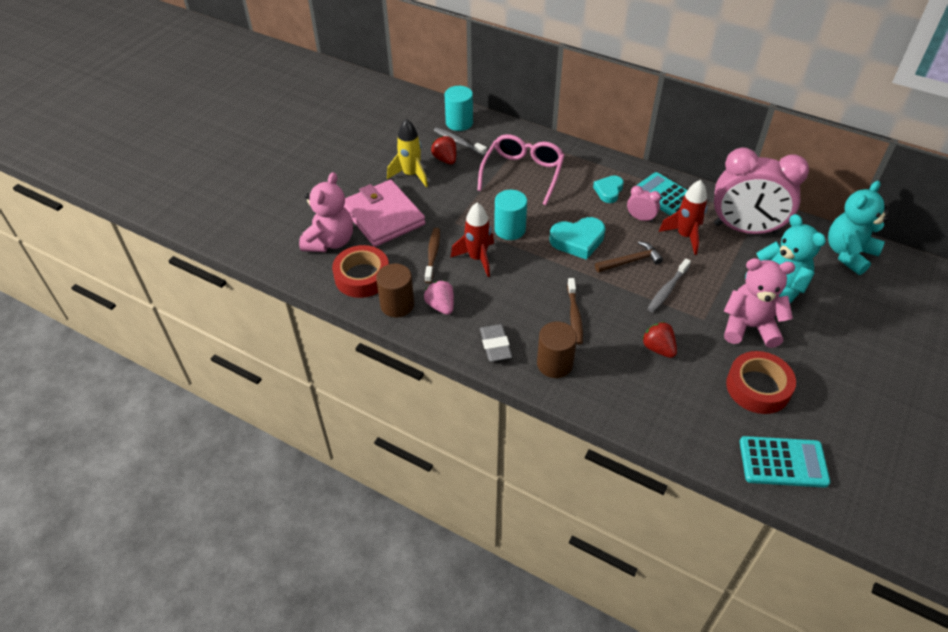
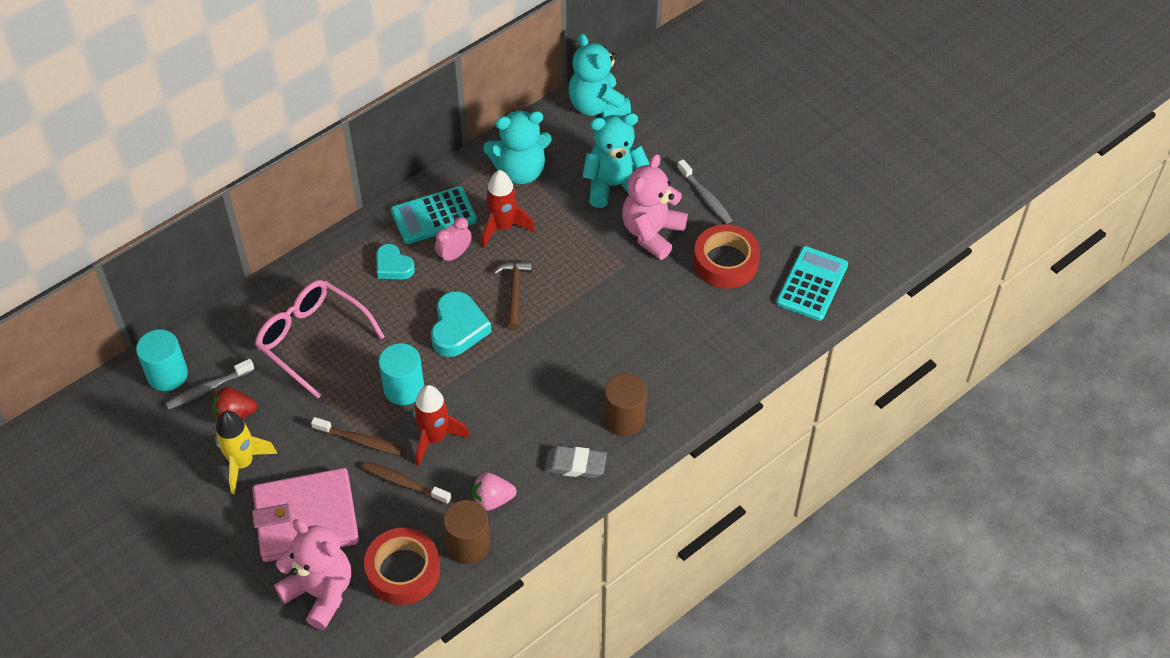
camera: 70 degrees left, 5 degrees up
brown toothbrush [567,278,583,344] -> brown toothbrush moved to [311,417,403,455]
red strawberry [642,322,677,358] -> none
grey toothbrush [647,259,691,312] -> grey toothbrush moved to [677,159,732,224]
pink clock [714,147,809,235] -> turquoise teddy bear [483,110,552,184]

